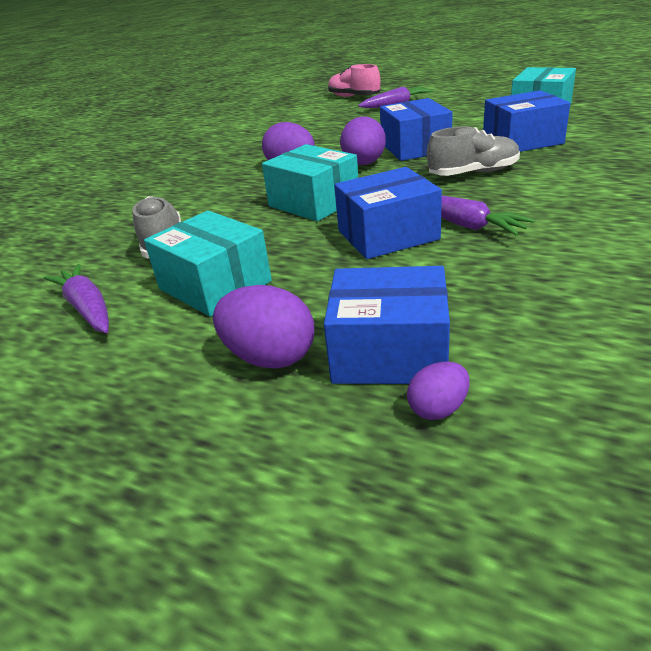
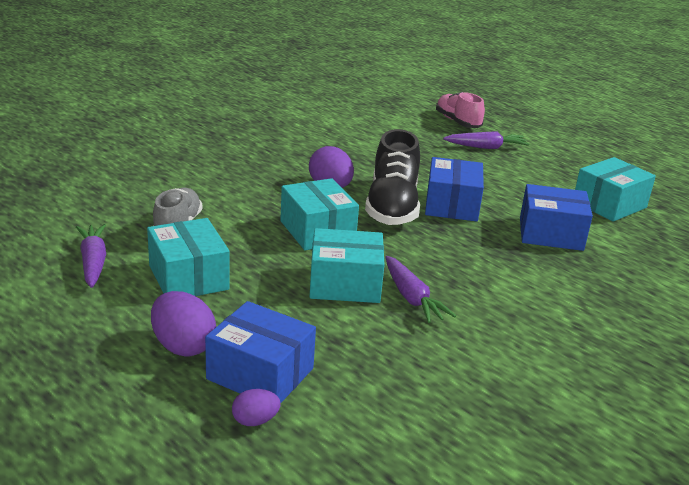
camera: 15 degrees right, 5 degrees down
blue box [334,167,442,259] -> turquoise box [309,228,385,303]
purple egg [340,116,386,165] -> black shoe [365,129,420,225]
grey shoe [427,127,520,176] -> none

